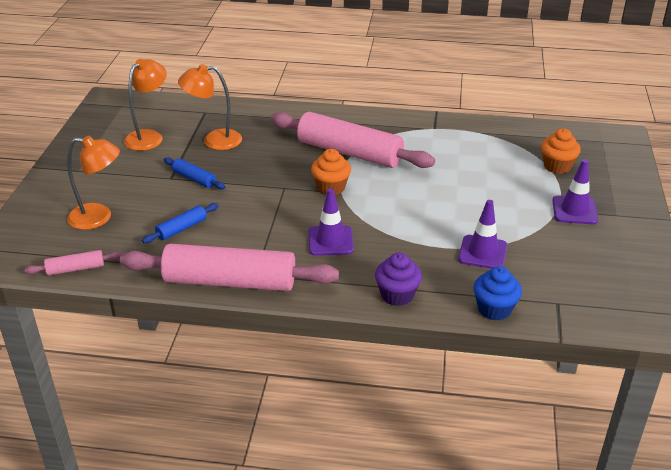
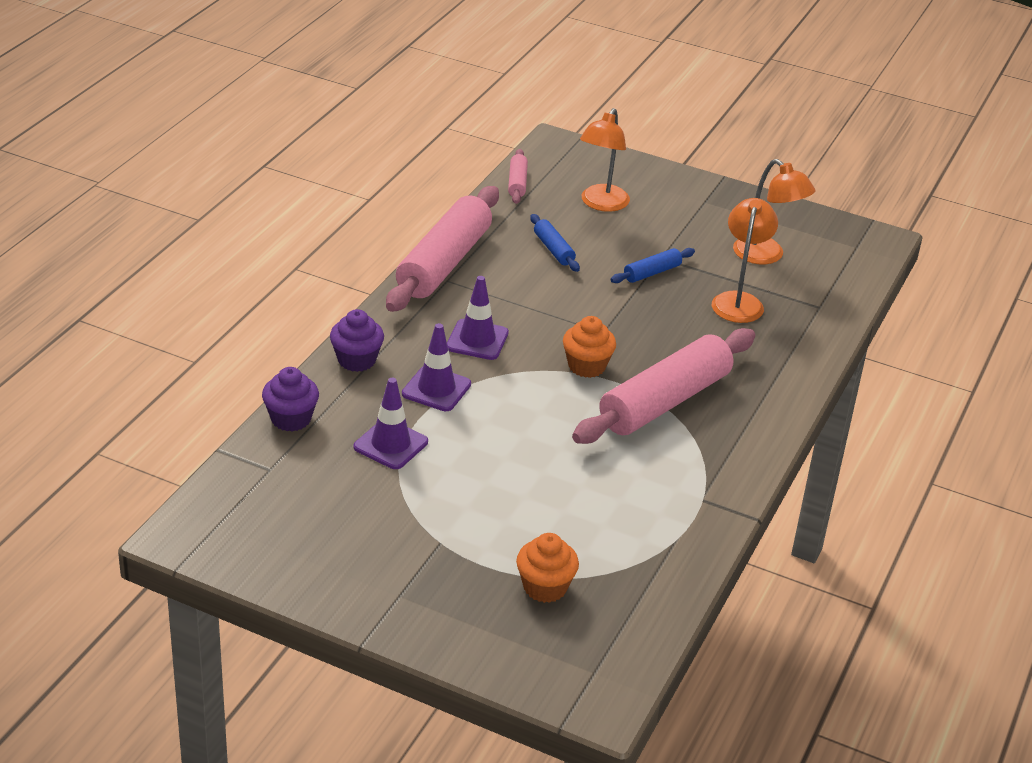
camera: 105 degrees right, 0 degrees up
blue cupcake [473,266,522,321] -> purple cupcake [262,367,319,431]
purple traffic cone [552,159,598,224] -> purple traffic cone moved to [402,323,471,411]

